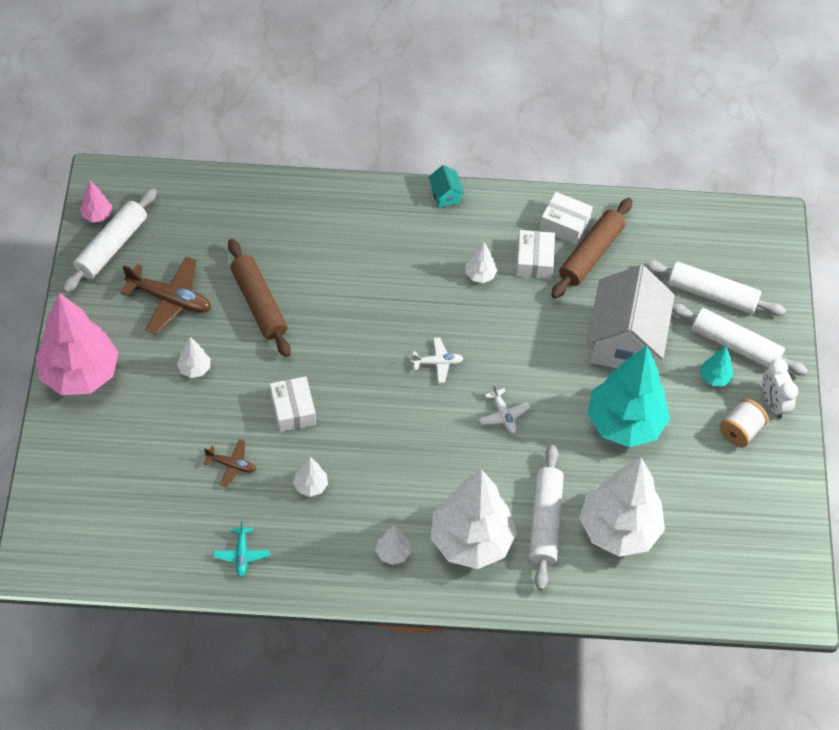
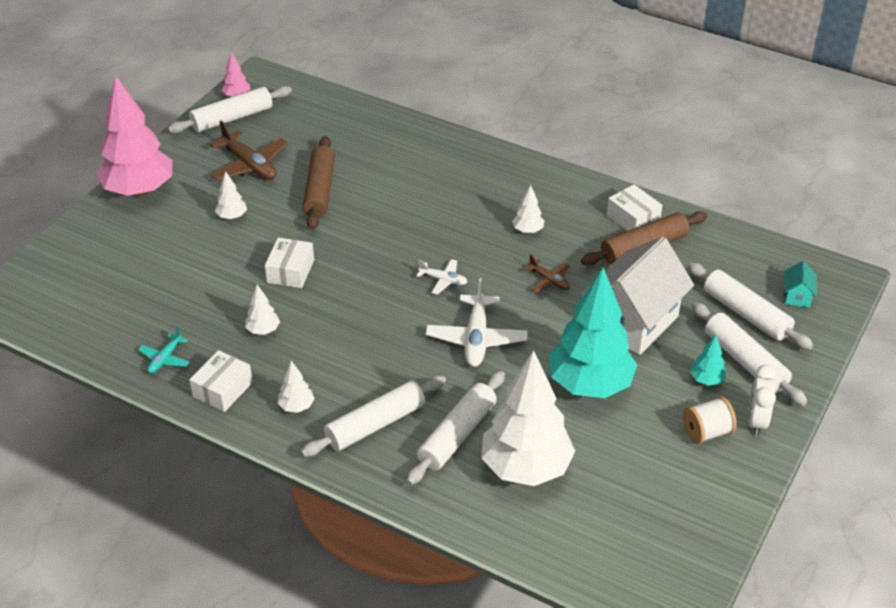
camera: 30 degrees right, 15 degrees down
brown plane [204,439,257,487] -> brown plane moved to [524,255,570,292]
turquoise house [428,165,465,208] -> turquoise house moved to [784,261,817,307]
white tree [431,469,517,569] -> white rolling pin [301,376,446,457]
white plane [479,384,530,433] -> white plane [426,278,528,367], size x1.83
white box [516,230,555,279] -> white box moved to [189,350,253,412]

